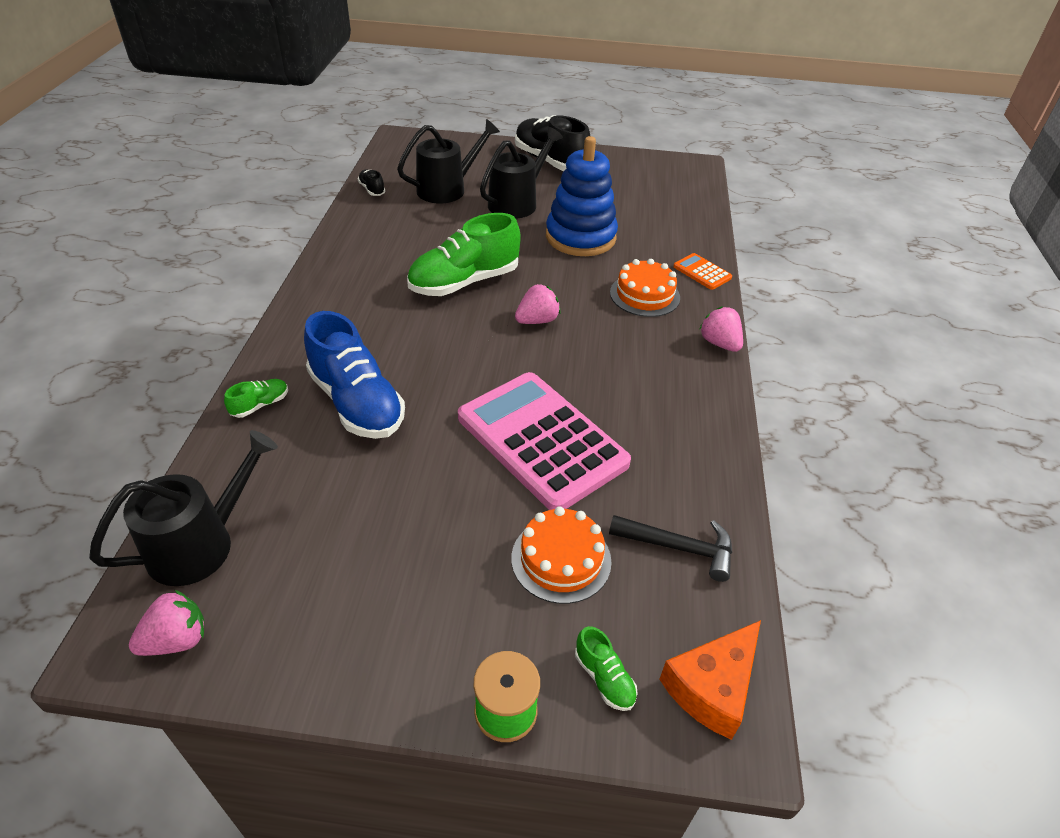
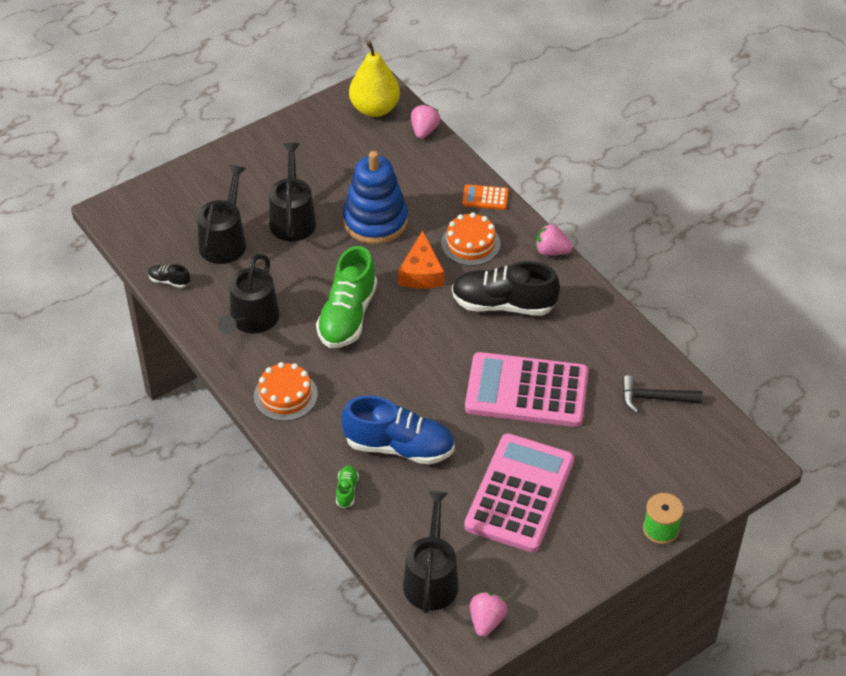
camera: 40 degrees left, 5 degrees up
orange cake [511,506,612,604] -> orange cake moved to [254,362,318,421]
black shoe [515,115,590,171] -> black shoe moved to [452,261,560,316]
pink strawberry [515,284,560,324] -> pink strawberry moved to [411,104,440,139]
green shoe [575,626,638,711] -> none
black hammer [609,515,732,582] -> black hammer turned 150 degrees counterclockwise [622,375,703,413]
orange cheese [659,620,761,740] -> orange cheese moved to [398,230,444,289]
none -> black watering can [218,254,279,334]
none -> yellow pear [349,41,400,117]
none -> pink calculator [464,433,574,552]

